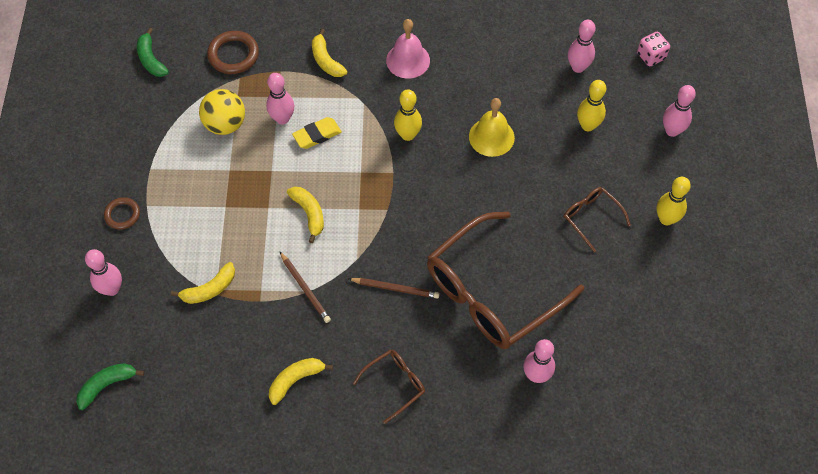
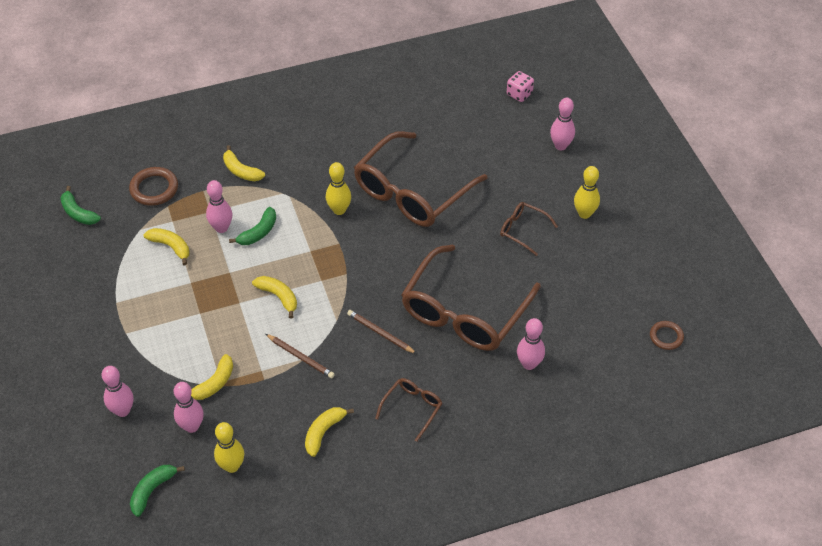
camera: 20 degrees left, 10 degrees down
brown ring [104,197,140,230] -> brown ring moved to [650,321,684,350]
yellow ball [199,89,245,135] -> yellow banana [144,228,189,265]
yellow eraser [292,117,342,149] -> green banana [229,207,276,245]
brown pencil [349,278,440,299] -> brown pencil turned 135 degrees counterclockwise [347,310,417,354]
pink bell [386,19,430,79] -> none
yellow bell [469,98,515,157] -> brown glasses [354,131,488,227]
pink bowling pin [568,20,596,73] -> pink bowling pin moved to [174,382,204,433]
yellow bowling pin [577,80,606,131] -> yellow bowling pin moved to [214,422,244,473]

